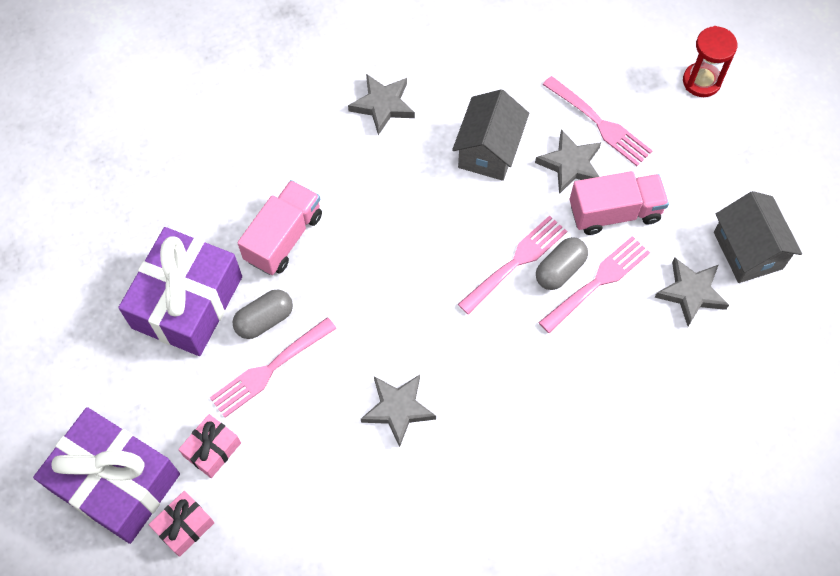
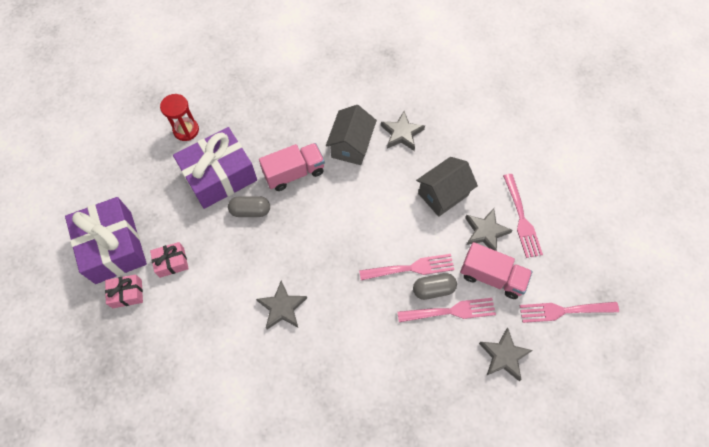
camera: 35 degrees right, 0 degrees up
pink fork [210,317,337,418] -> pink fork moved to [519,302,619,323]
red hourglass [683,26,737,97] -> red hourglass moved to [160,94,199,141]
grey house [714,191,802,283] -> grey house moved to [326,105,377,165]

